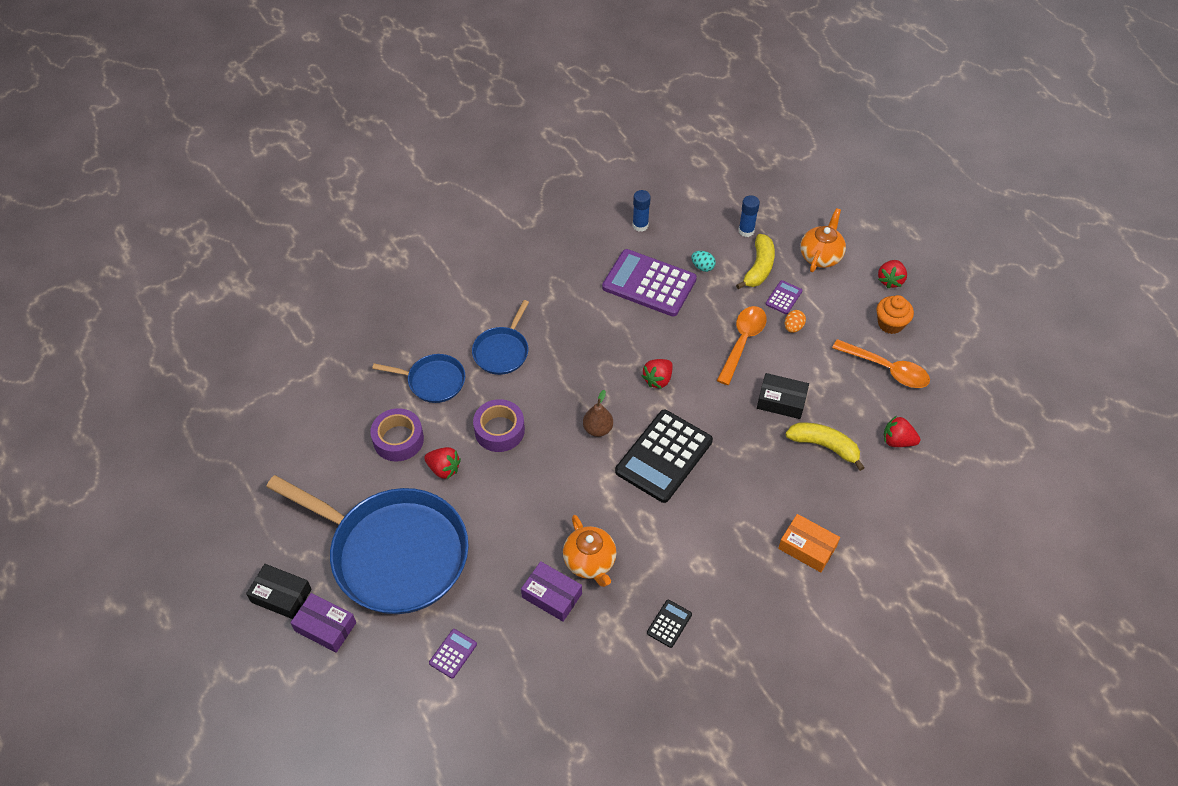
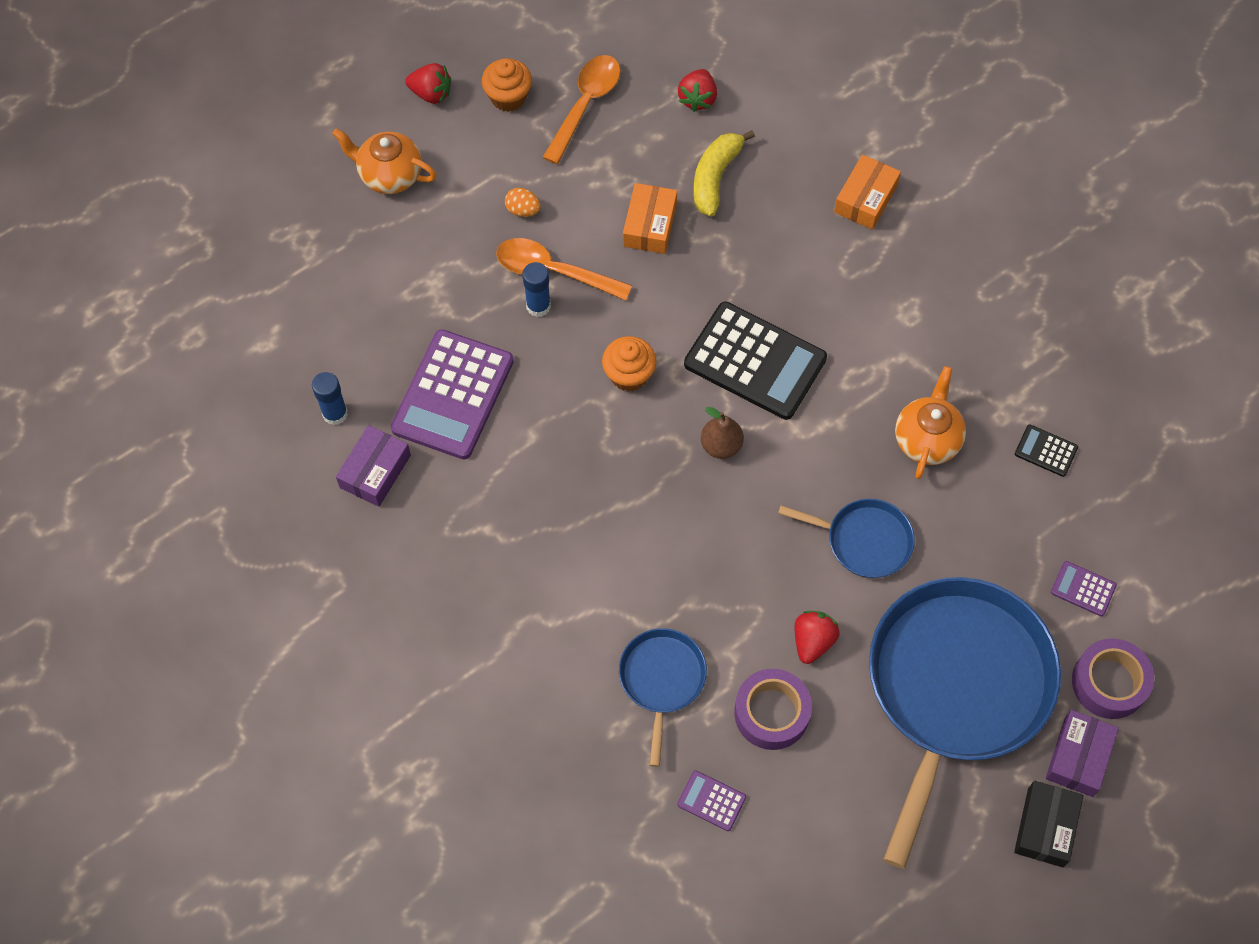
camera: 95 degrees left, 10 degrees up
blue pan [472,300,529,375] -> blue pan moved to [778,499,915,578]
purple tape [473,399,525,452] -> purple tape moved to [1072,638,1154,719]
purple box [521,561,582,621] -> purple box moved to [336,425,411,507]
orange teapot [563,515,617,587] -> orange teapot turned 45 degrees counterclockwise [895,366,966,479]
red strawberry [642,359,673,389] -> orange cupcake [602,336,656,392]
black calculator [647,600,692,648] -> black calculator moved to [1015,424,1078,477]
turquoise egg [691,251,716,272] -> none
yellow banana [736,234,775,289] -> none
blue glue stick [738,195,760,237] -> blue glue stick moved to [522,262,551,317]
black box [757,373,809,419] -> orange box [623,183,677,254]
purple calculator [766,280,803,314] -> purple calculator moved to [677,770,746,831]

